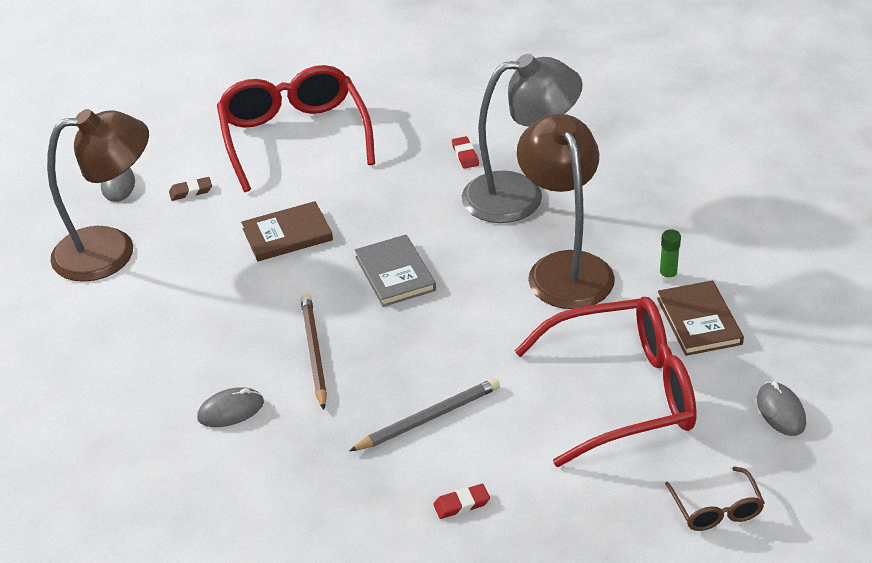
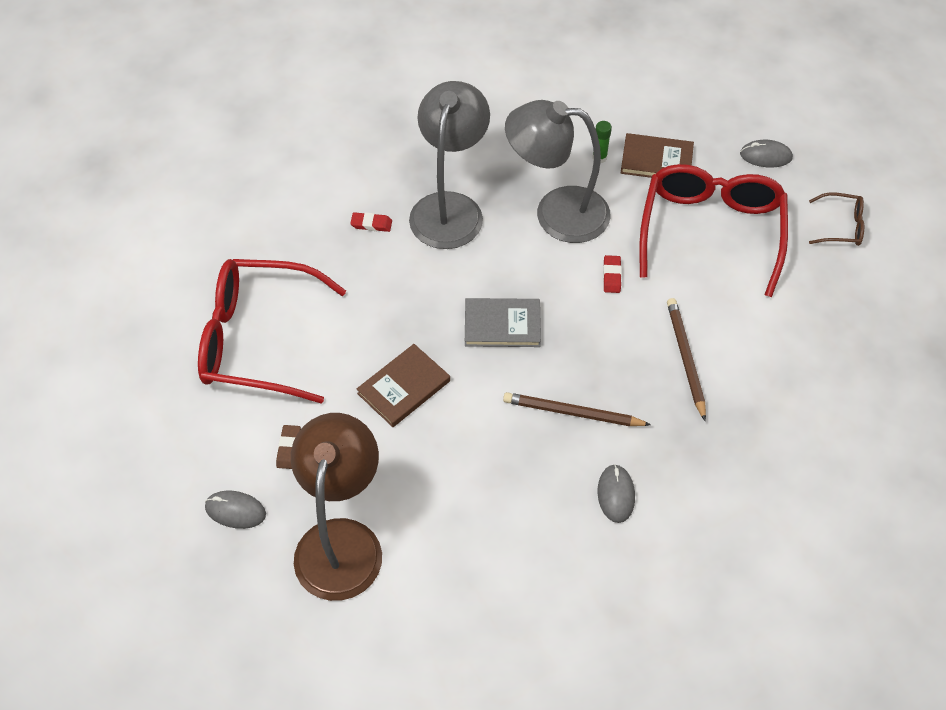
camera: 70 degrees left, 15 degrees up
brown book [241,201,333,261] -> brown book turned 45 degrees clockwise [357,344,450,427]
grey pencil [349,378,500,451] -> brown pencil [667,298,706,421]
red eraser [433,484,490,519] -> red eraser moved to [603,255,622,293]
brown lamp [517,114,615,309] -> grey lamp [505,100,611,243]

